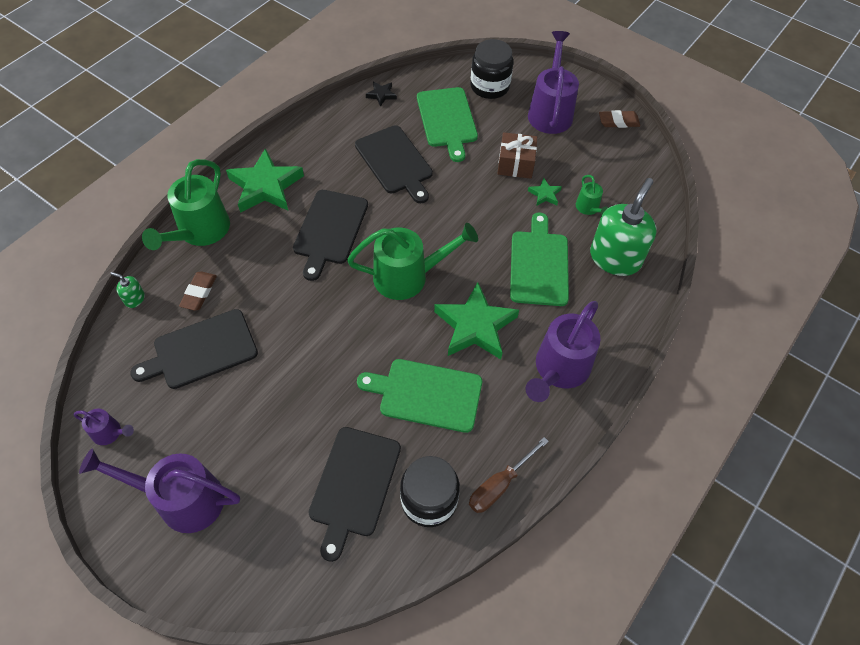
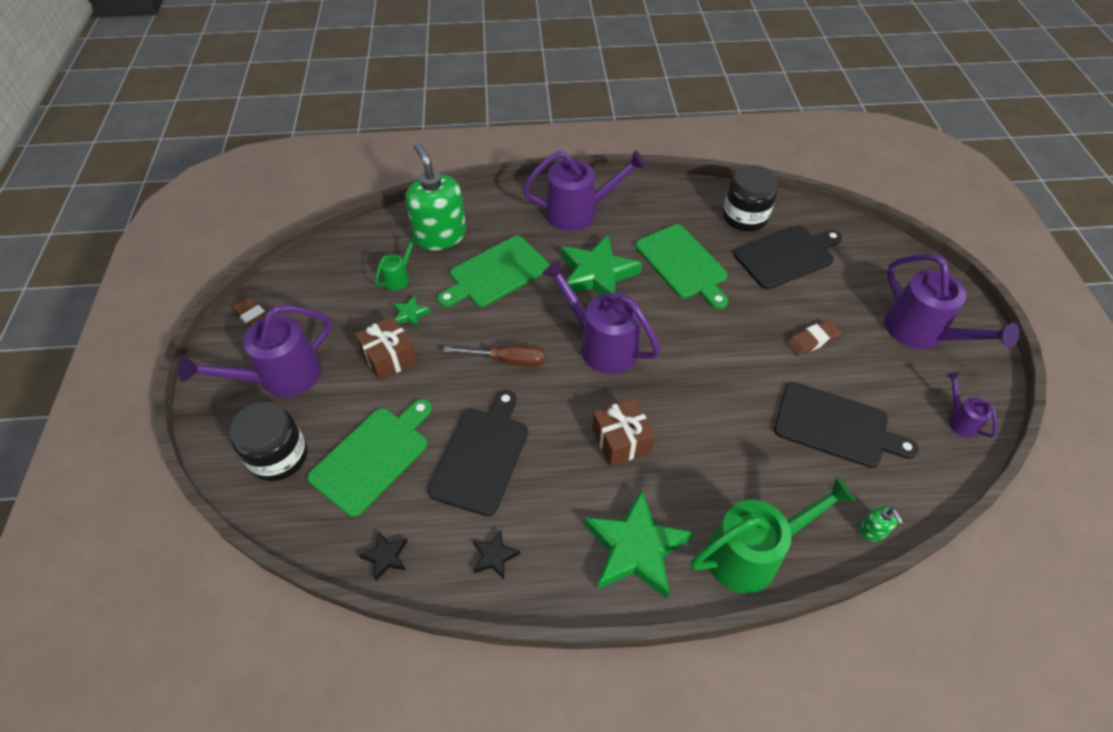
camera: 130 degrees left, 5 degrees down
brown eraser [179,271,217,311] -> brown eraser moved to [786,320,841,356]
black cutting board [293,190,368,281] -> brown gift [592,398,655,467]
green watering can [347,223,478,300] -> purple watering can [542,259,661,374]
brown screwdriver [469,437,549,513] -> brown screwdriver moved to [443,344,545,367]
green soap dispenser [590,178,657,276] -> green soap dispenser turned 75 degrees clockwise [405,143,466,250]
none -> black star [473,530,520,579]

